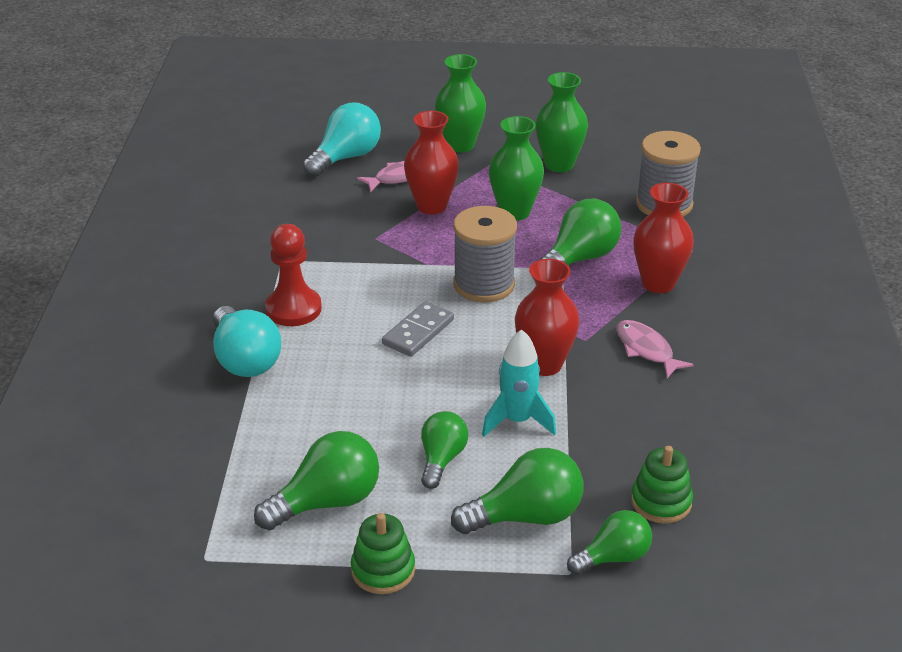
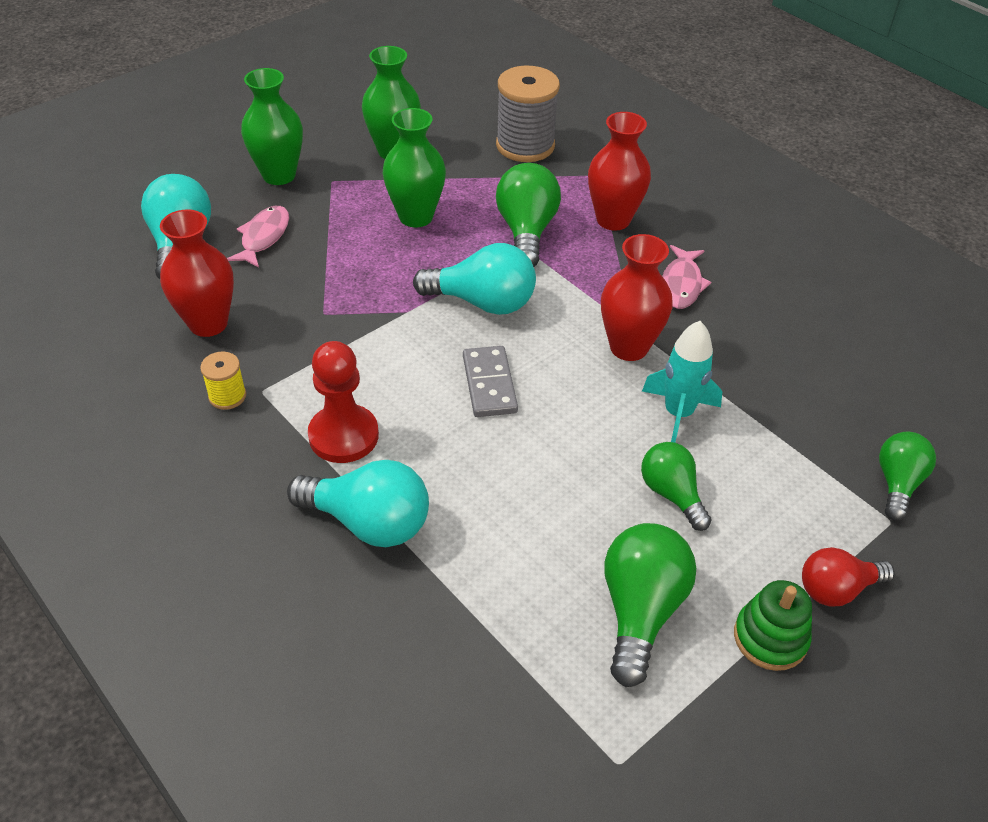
camera: 45 degrees left, 10 degrees up
red vase [404,111,459,215] -> red vase moved to [160,209,234,337]
green light bulb [451,448,583,534] -> none
grey spool [453,206,517,302] -> turquoise light bulb [413,243,536,315]
pink fish [616,320,694,378] -> pink fish turned 90 degrees counterclockwise [662,245,711,309]
green stacking toy [631,446,693,524] -> none
none -> yellow spool [200,352,246,410]
none -> red light bulb [802,547,895,607]

